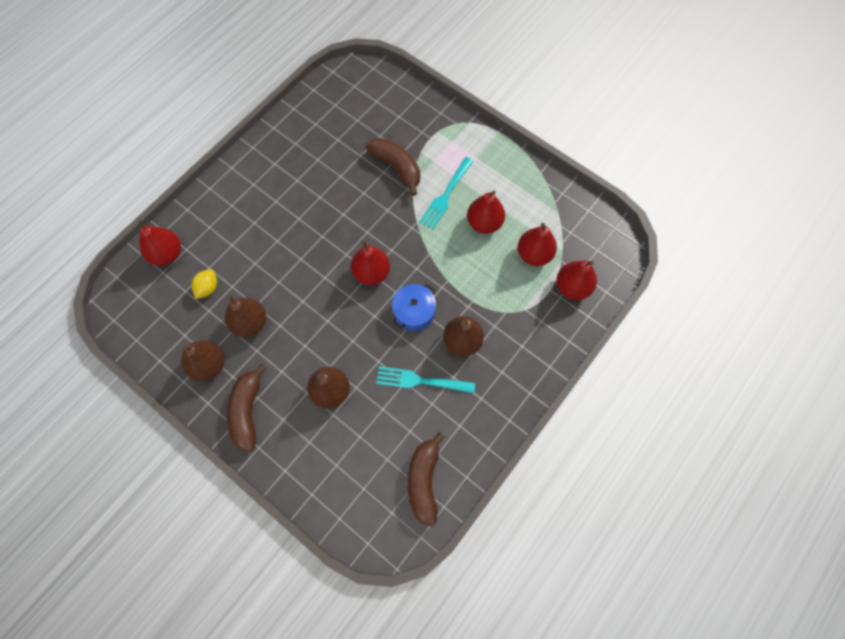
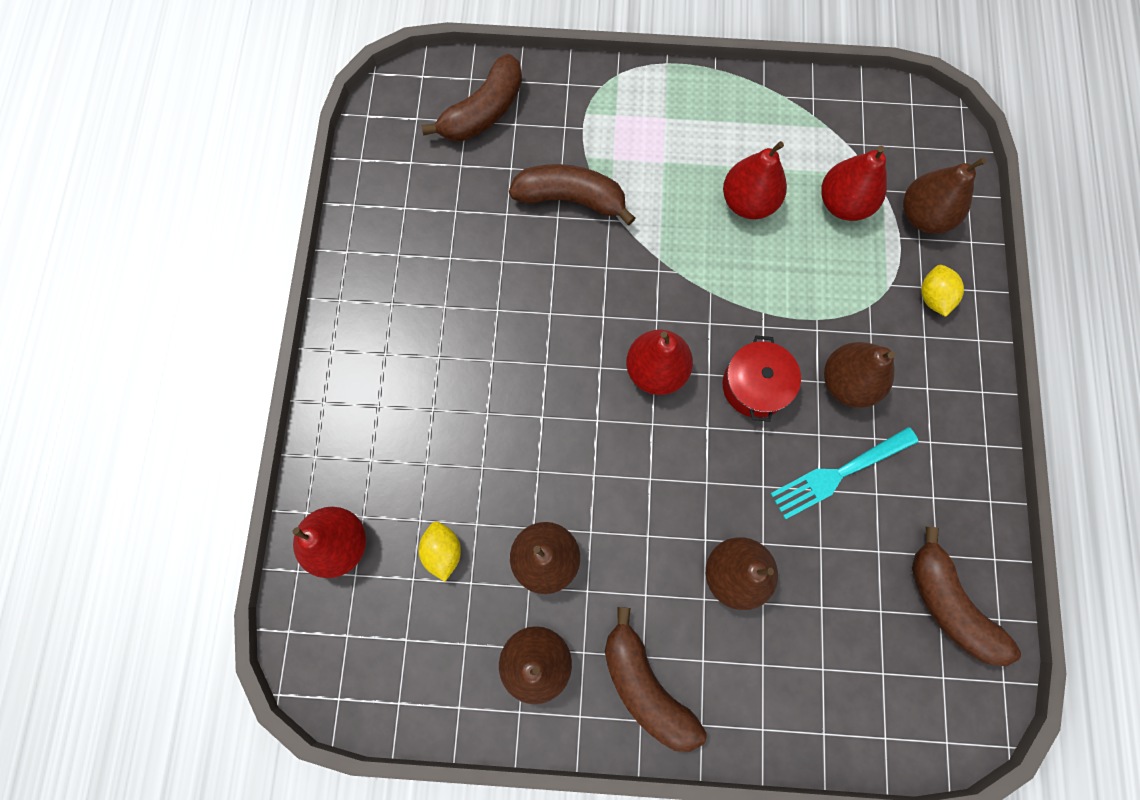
camera: 35 degrees left, 5 degrees up
blue pot [392,284,436,331] -> red pot [723,336,801,422]
turquoise fork [419,157,473,230] -> none
red pear [557,260,597,300] -> brown pear [903,158,986,234]
none -> brown banana [421,54,522,142]
none -> yellow lemon [921,265,964,317]

